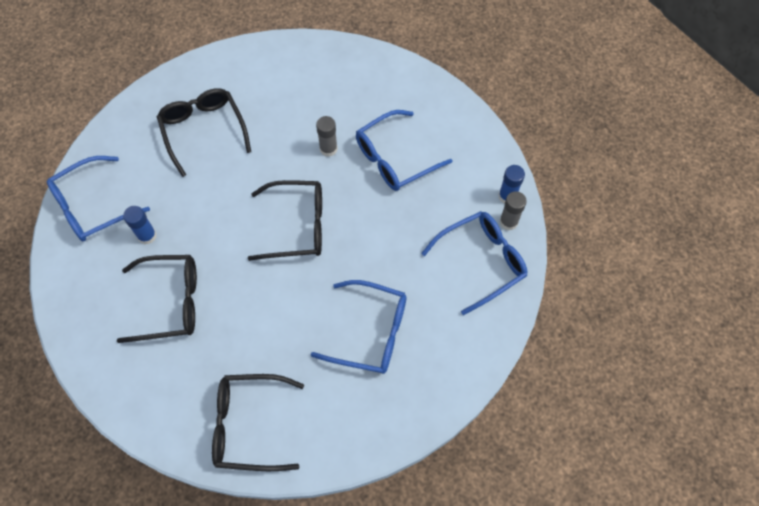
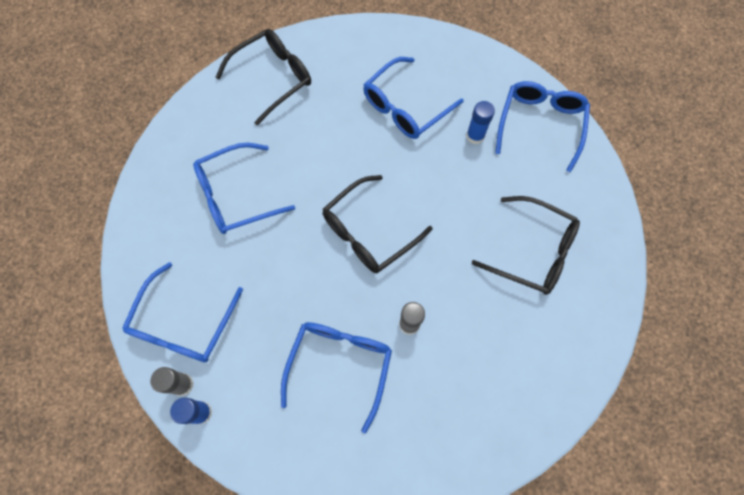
camera: 140 degrees right, 5 degrees up
black glasses [117,255,197,343] -> blue glasses [363,57,464,139]

